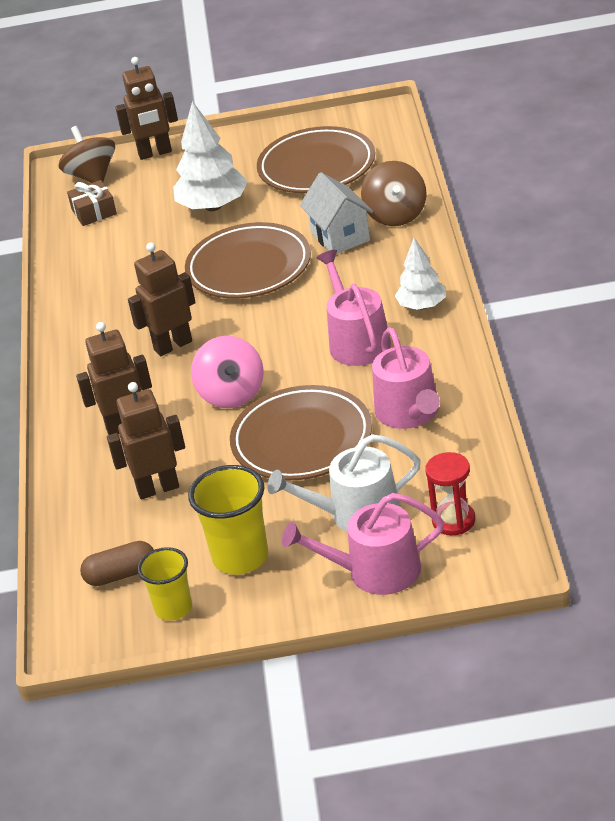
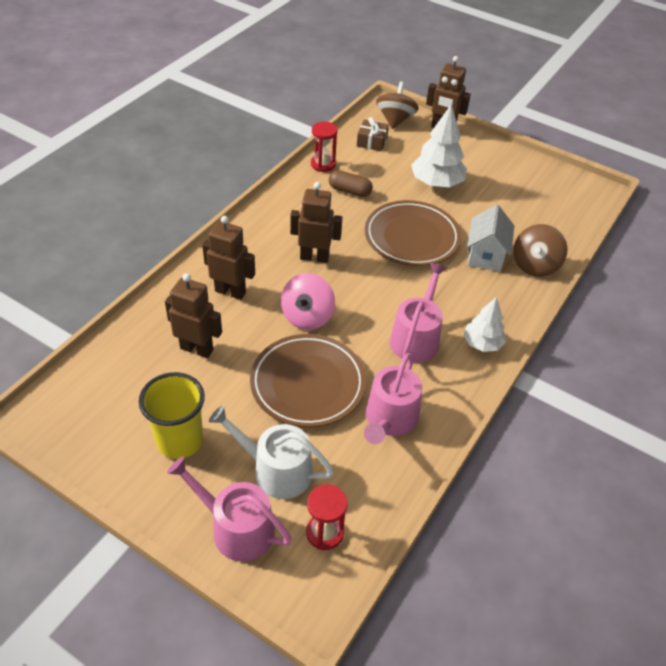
camera: 30 degrees right, 10 degrees up
brown capsule [80,541,154,586] -> brown capsule moved to [329,170,373,197]
yellow cup [137,547,192,621] -> none
brown plate [257,126,375,193] -> none
none -> red hourglass [311,121,338,172]

